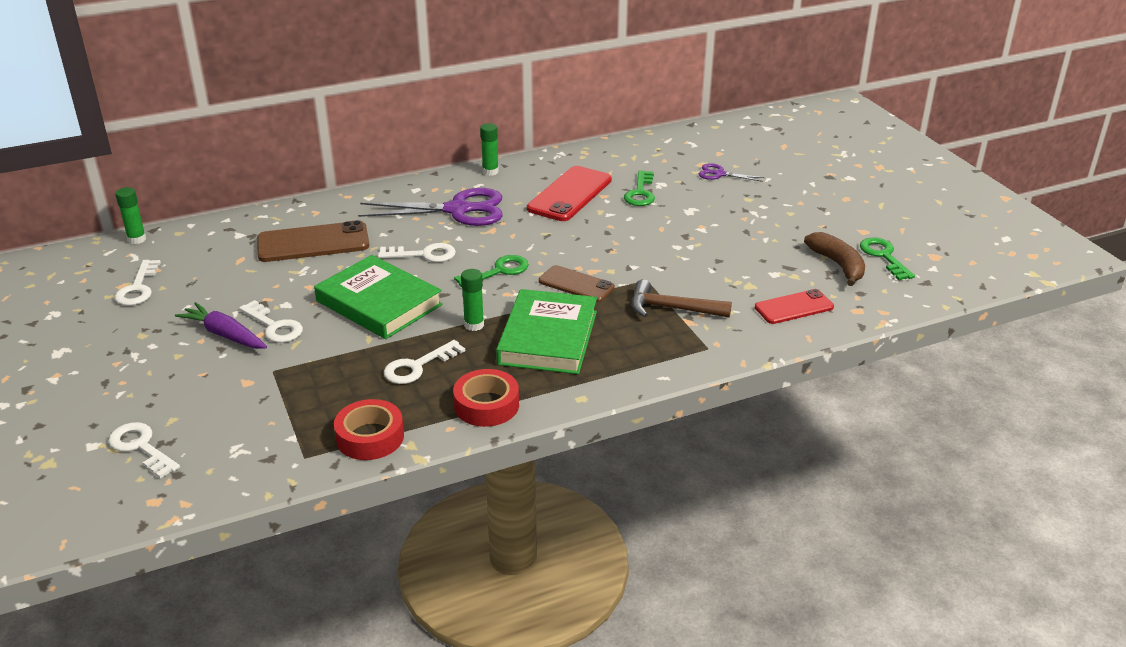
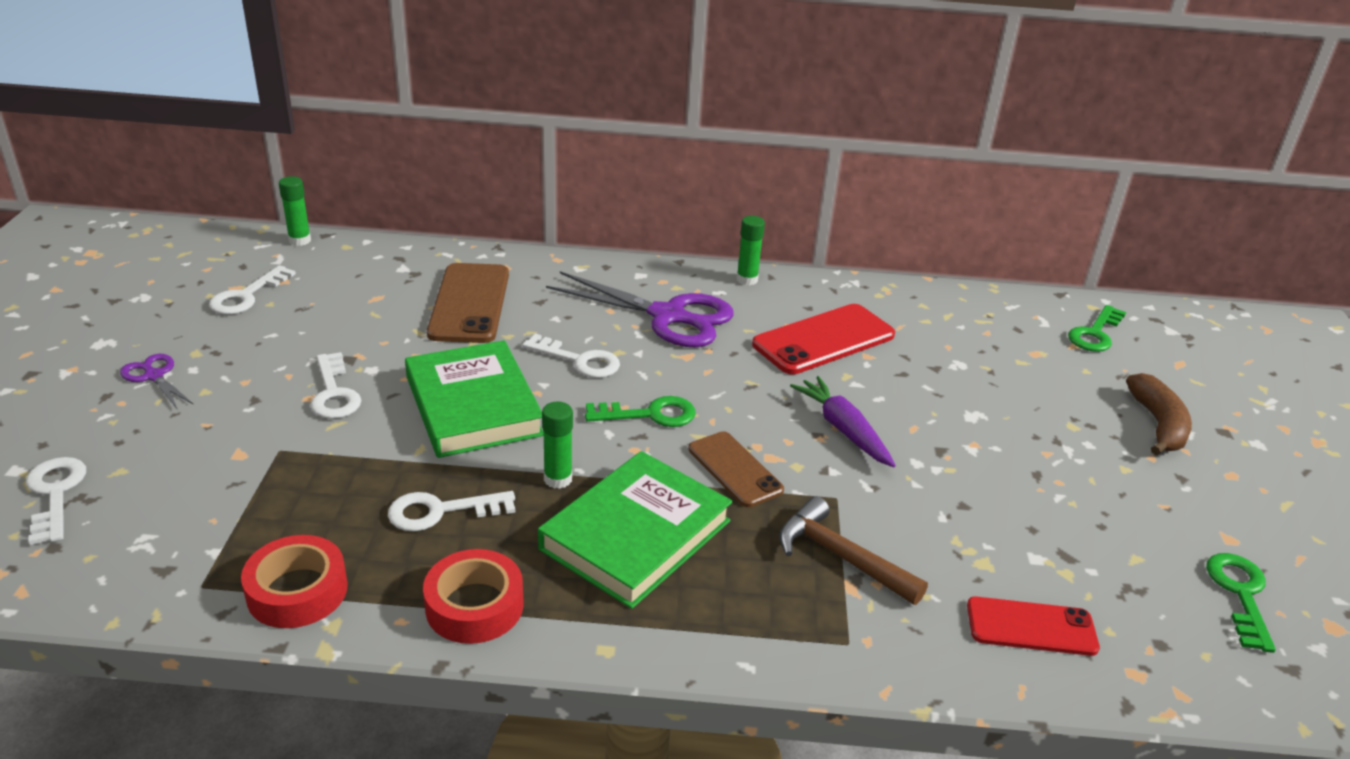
camera: 25 degrees right, 0 degrees up
purple carrot [175,302,267,349] -> purple carrot moved to [790,376,896,467]
brown phone [257,220,369,262] -> brown phone turned 75 degrees clockwise [427,263,509,343]
green key [624,170,655,206] -> green key moved to [1068,305,1126,352]
purple scissors [699,163,765,182] -> purple scissors moved to [120,354,194,409]
brown banana [804,232,865,286] -> brown banana moved to [1126,373,1192,455]

